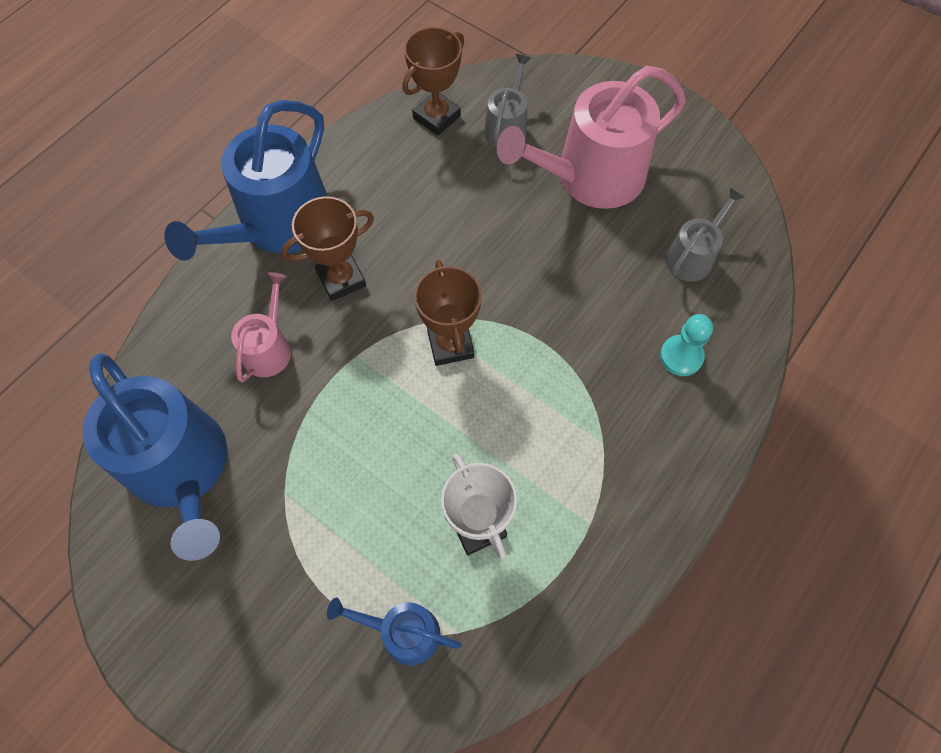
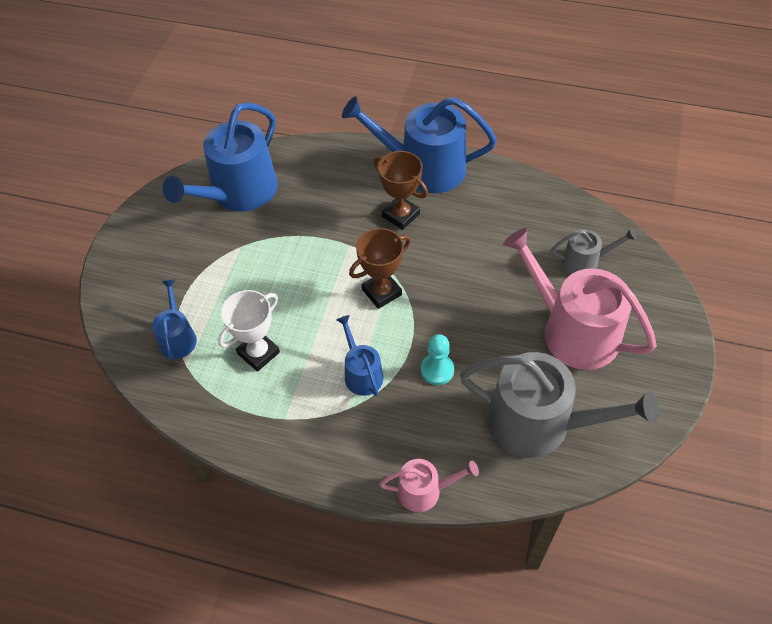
camera: 70 degrees right, 10 degrees down
pink watering can [231,272,291,382] -> pink watering can moved to [379,459,479,512]
brown trophy [402,27,464,136] -> none
turquoise pawn [660,314,713,376] -> turquoise pawn moved to [421,334,454,385]
grey watering can [666,188,744,282] -> grey watering can [460,352,659,458], size x1.99
none -> blue watering can [337,315,384,396]

